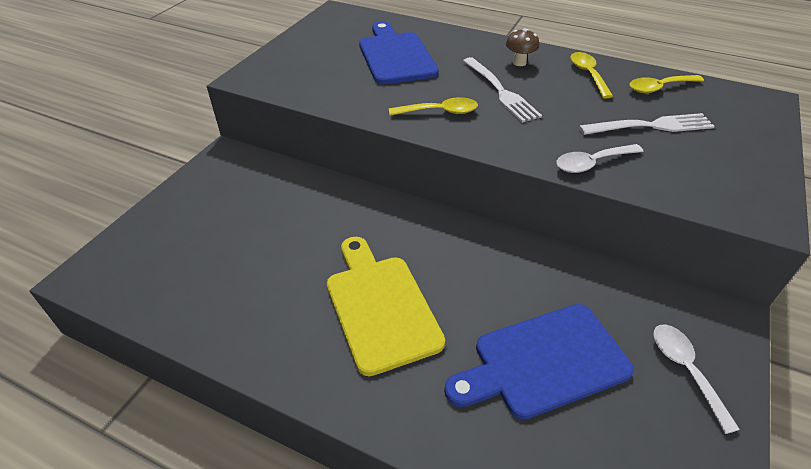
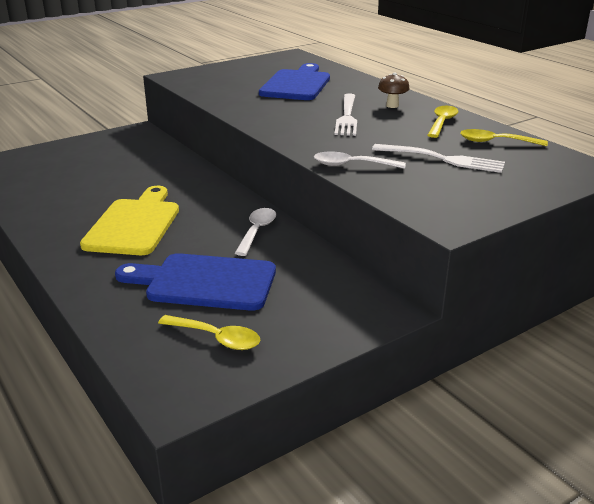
camera: 30 degrees right, 15 degrees down
yellow spoon [389,97,478,116] -> yellow spoon moved to [158,315,260,350]
white spoon [653,325,740,434] -> white spoon moved to [235,208,276,256]

